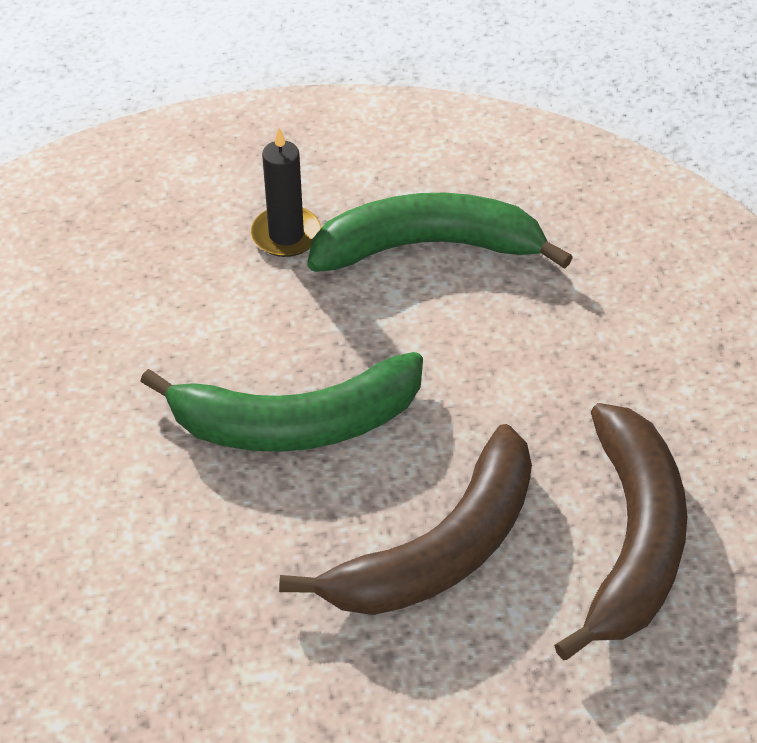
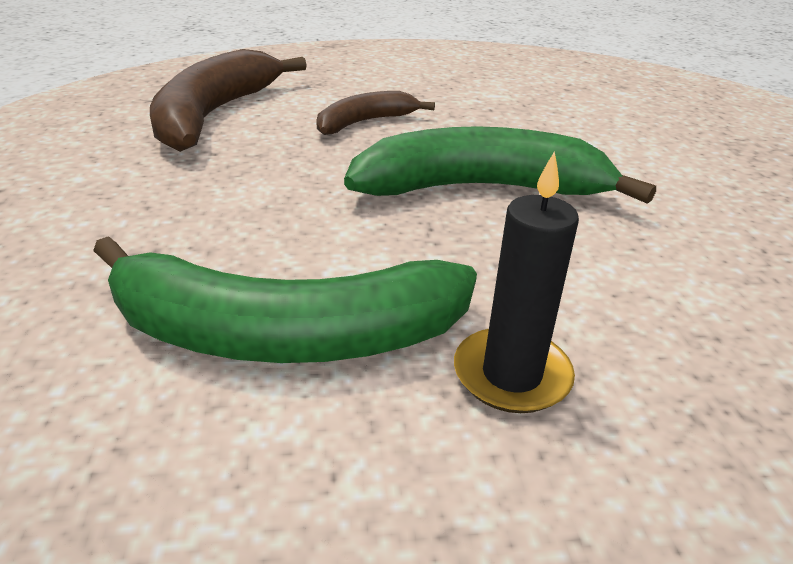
camera: 175 degrees left, 15 degrees down
brown banana [279,424,532,615] -> brown banana [316,91,435,135], size x0.55

